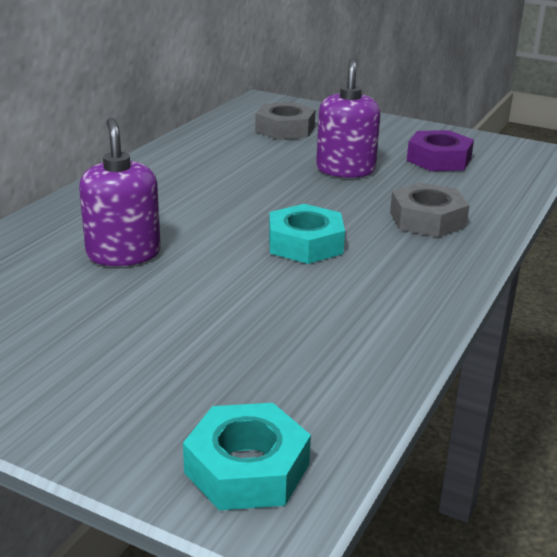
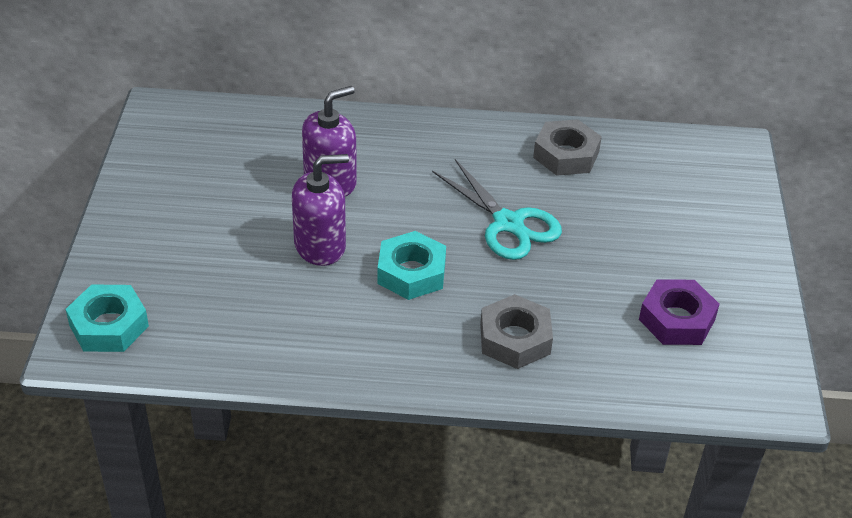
camera: 65 degrees right, 15 degrees up
grey nut [255,102,316,140] -> grey nut moved to [533,119,602,176]
purple soap dispenser [316,58,380,178] -> purple soap dispenser moved to [292,154,349,266]
none -> turquoise scissors [432,159,562,260]

